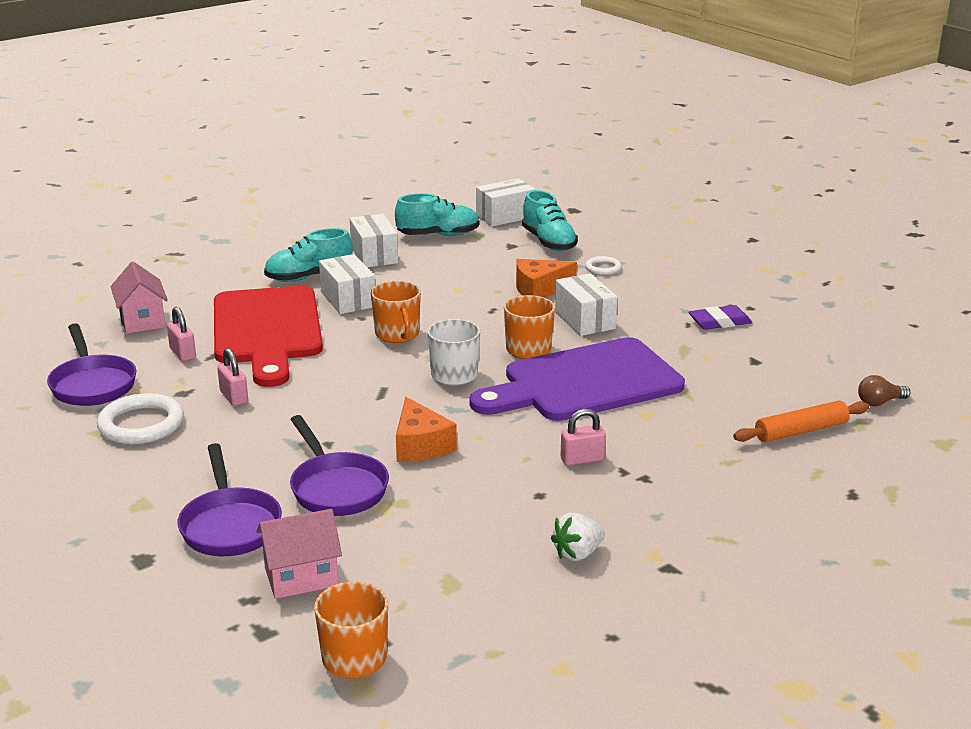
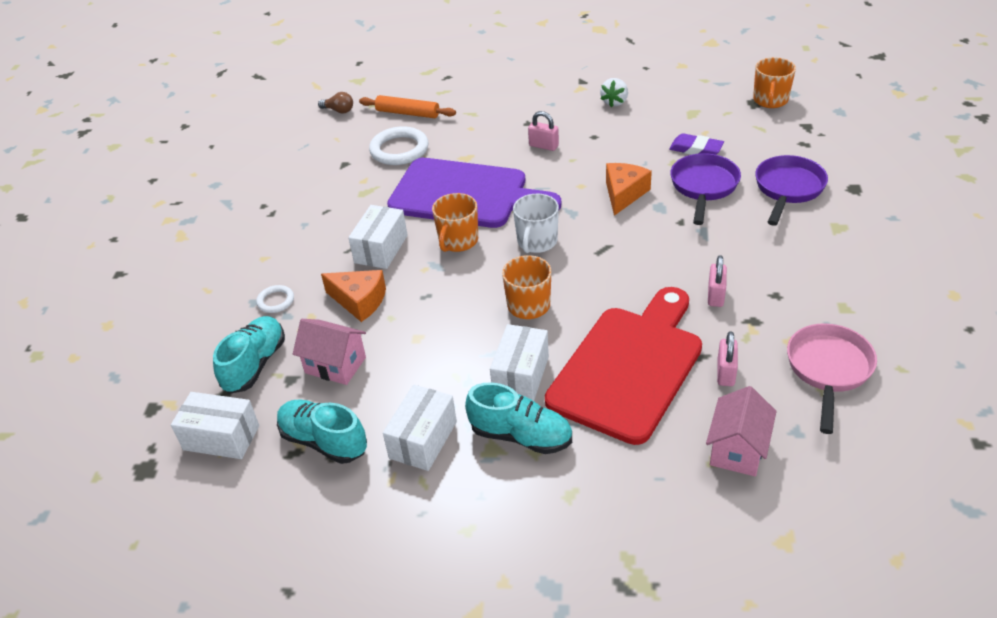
camera: 135 degrees left, 15 degrees up
purple pan [47,323,136,406] -> pink pan [787,324,877,434]
white ring [97,393,184,444] -> white ring moved to [369,126,429,165]
pink house [256,509,342,599] -> pink house moved to [293,319,366,385]
white strawberry [551,513,605,561] -> white strawberry turned 105 degrees clockwise [600,78,628,107]
purple eraser [688,305,752,330] -> purple eraser moved to [669,133,724,155]

